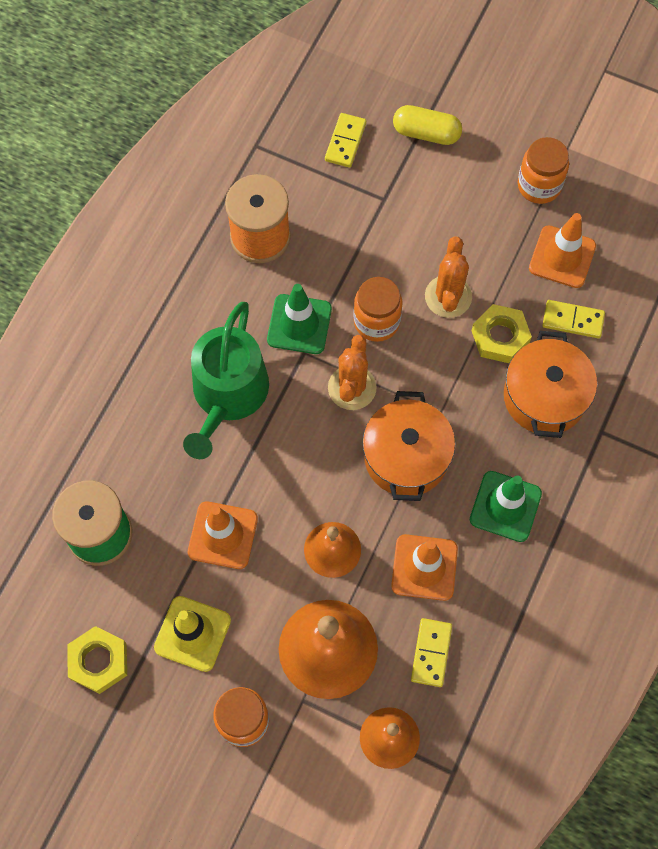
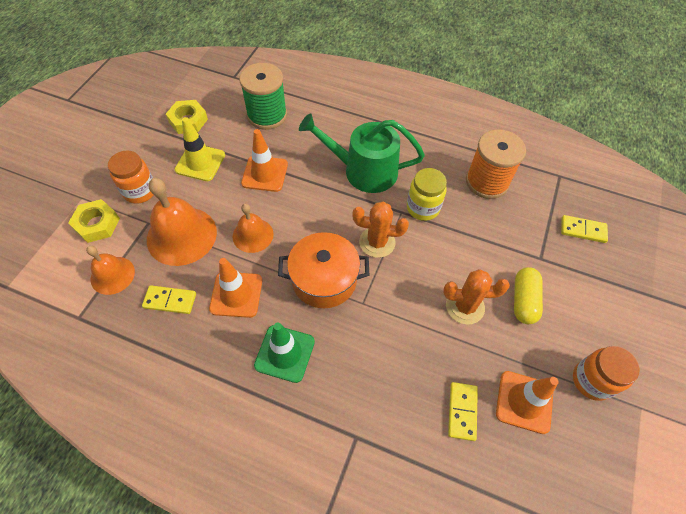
camera: 85 degrees right, 10 degrees down
green traffic cone [267,284,332,354] -> yellow jar [407,168,447,221]
orange jar [353,277,403,342] -> none
yellow capsule [393,105,462,145] -> yellow capsule moved to [514,267,543,324]
yellow nut [472,304,532,363] -> yellow nut moved to [68,199,120,243]
orange pot [504,331,597,438] -> none

